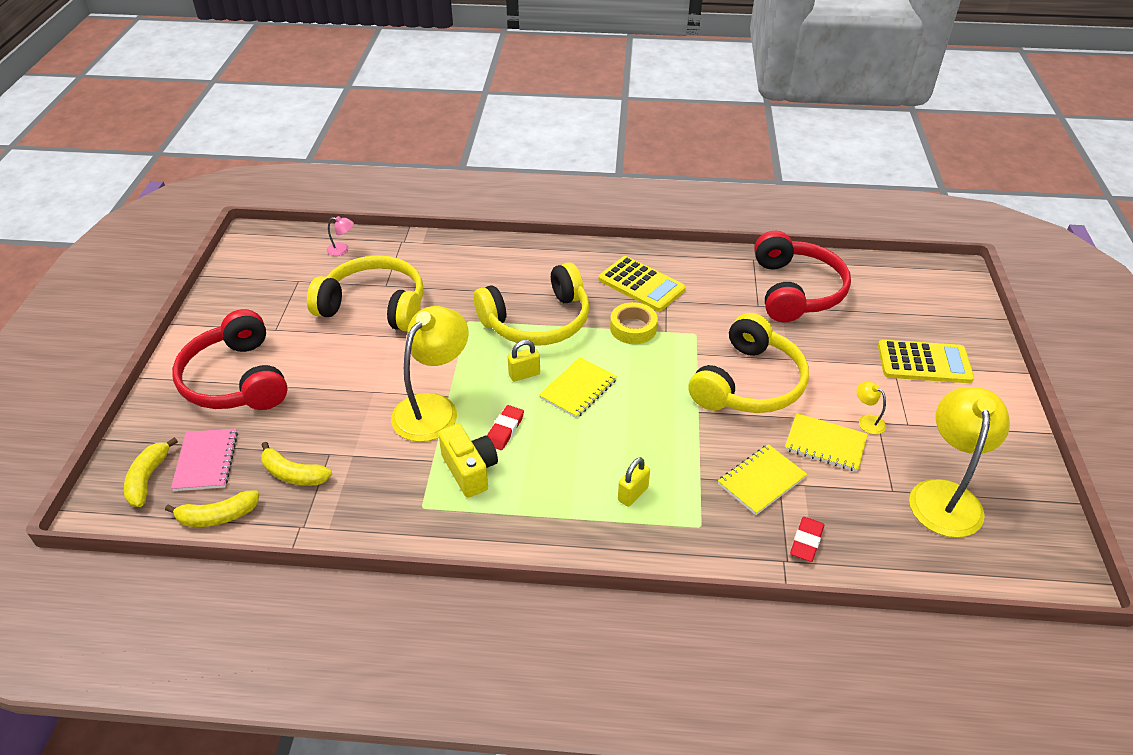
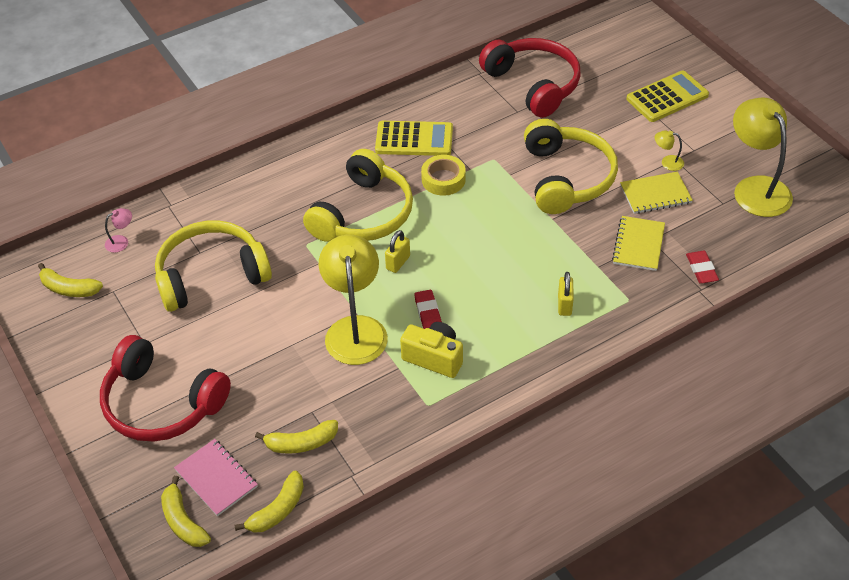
camera: 35 degrees left, 5 degrees up
yellow notebook [539,357,617,418] -> none
none -> yellow banana [38,263,103,297]

